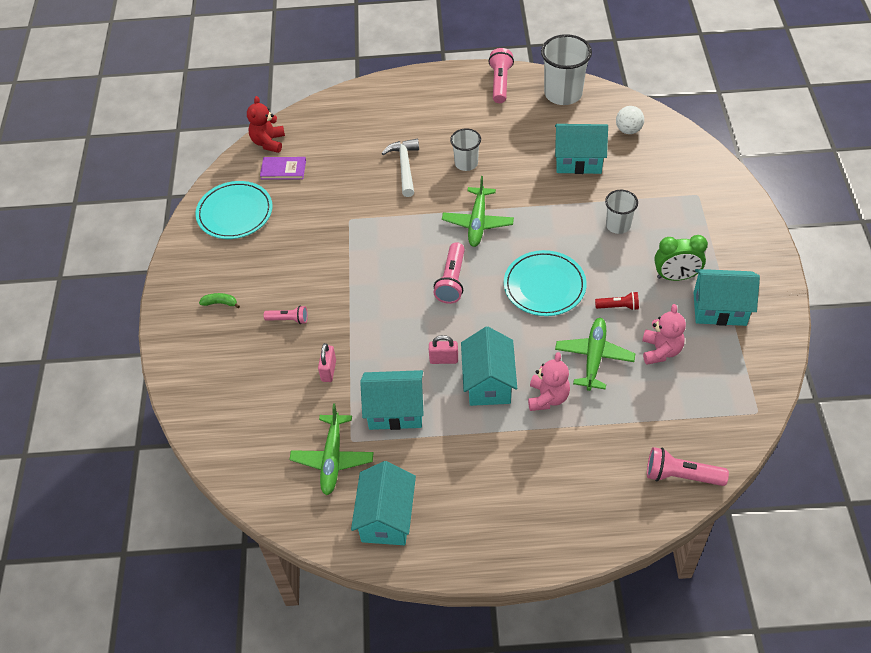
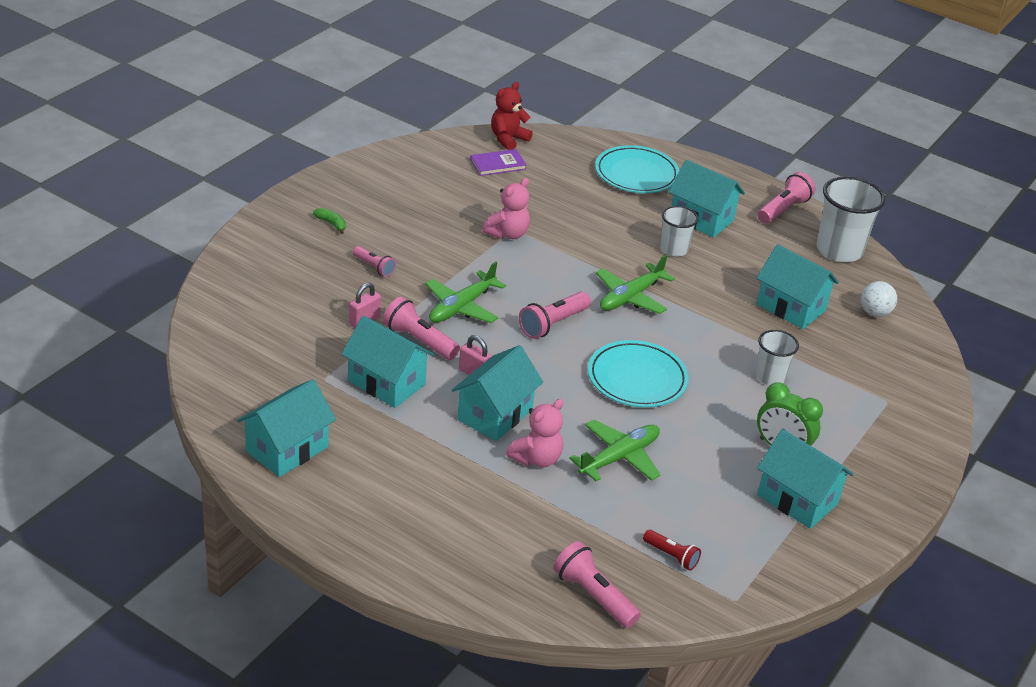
camera: 30 degrees right, 15 degrees down
turquoise plate [196,181,273,239] -> turquoise plate moved to [595,145,680,193]
purple book [260,157,306,179] -> purple book turned 60 degrees counterclockwise [470,149,527,176]
green plane [289,403,374,495] -> green plane moved to [425,262,506,323]
white hammer [381,139,419,197] -> none
red flashlight [595,292,639,311] -> red flashlight moved to [643,530,701,571]
pink teddy bear [642,304,686,365] -> pink teddy bear moved to [483,178,530,239]
none -> pink flashlight [383,297,460,360]
none -> turquoise house [669,160,745,238]

